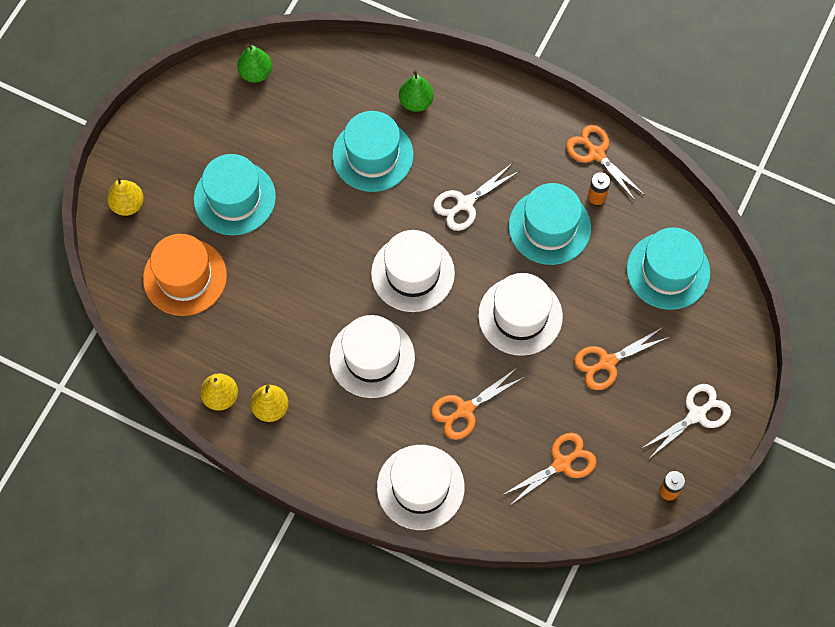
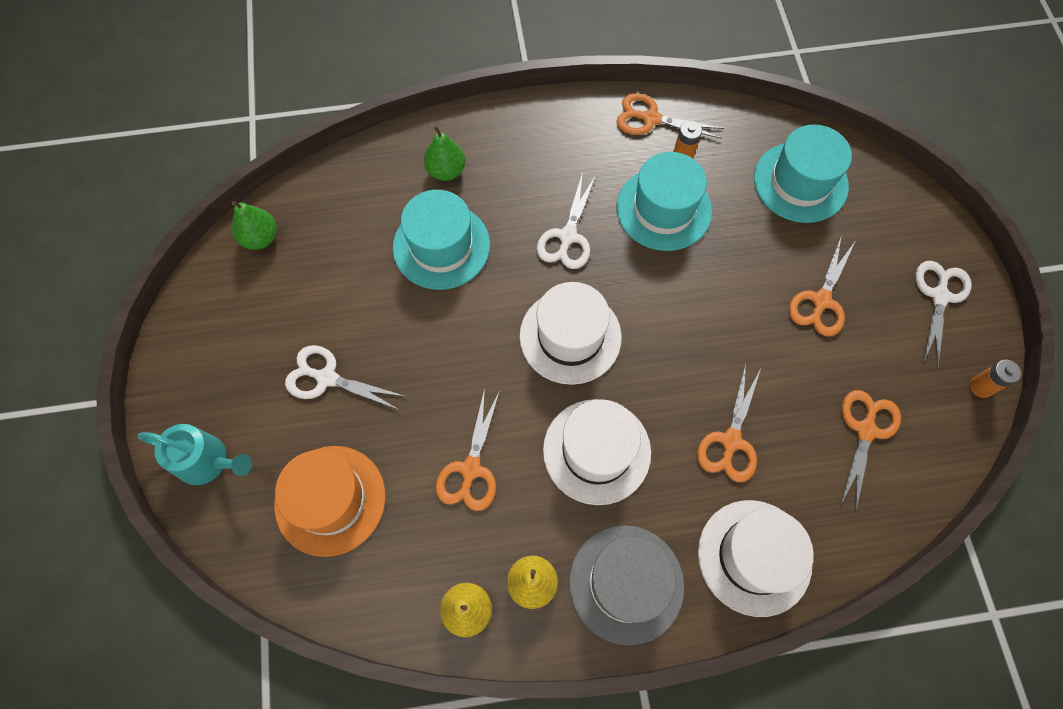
camera: 35 degrees left, 0 degrees up
yellow pear [107,176,144,216] -> turquoise watering can [138,424,252,485]
turquoise hat [194,154,276,236] -> white scissors [285,345,406,410]
white hat [478,273,563,356] -> none
none -> orange scissors [436,388,500,511]
none -> grey hat [569,525,684,645]

